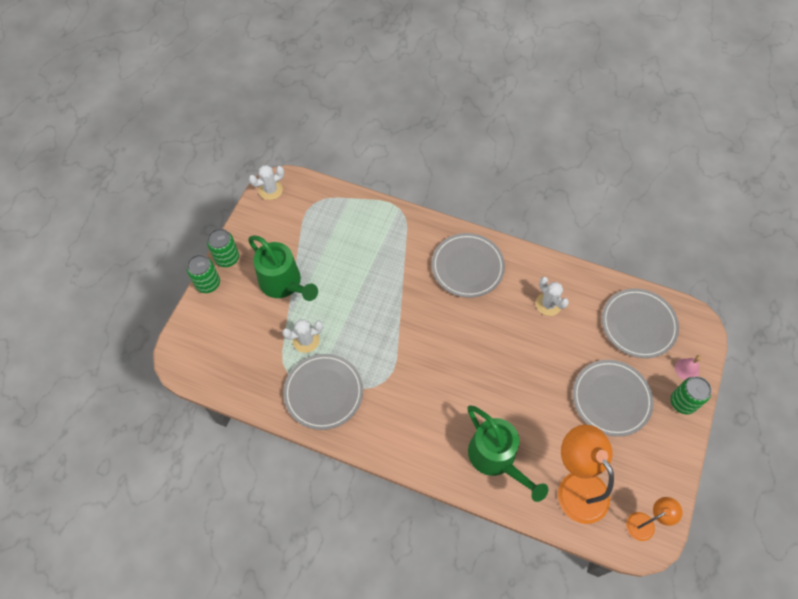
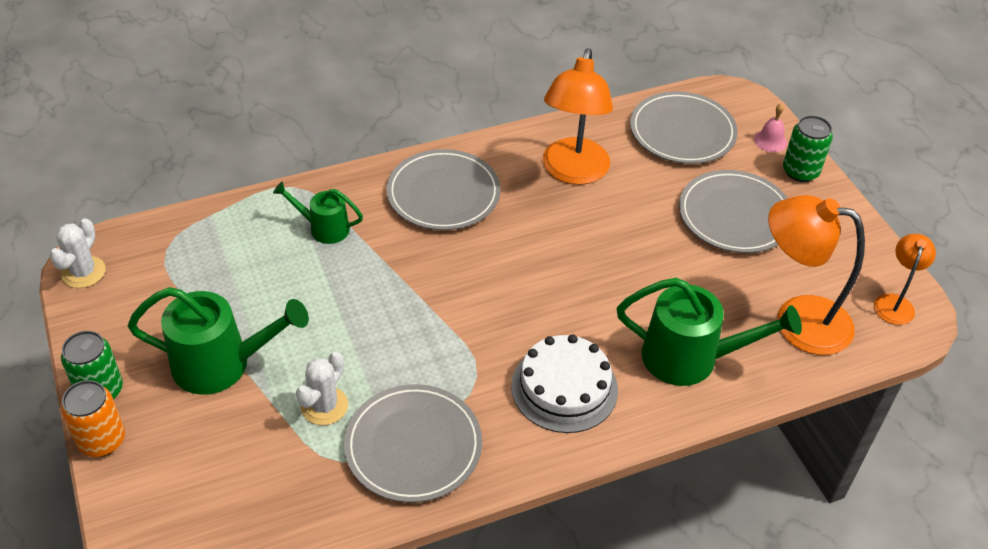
camera: 45 degrees left, 15 degrees down
green can [187,255,220,293] -> orange can [61,380,125,457]
white cactus [536,277,569,316] -> orange lamp [543,48,613,185]
none -> green watering can [273,181,363,244]
none -> white cake [511,334,618,433]

